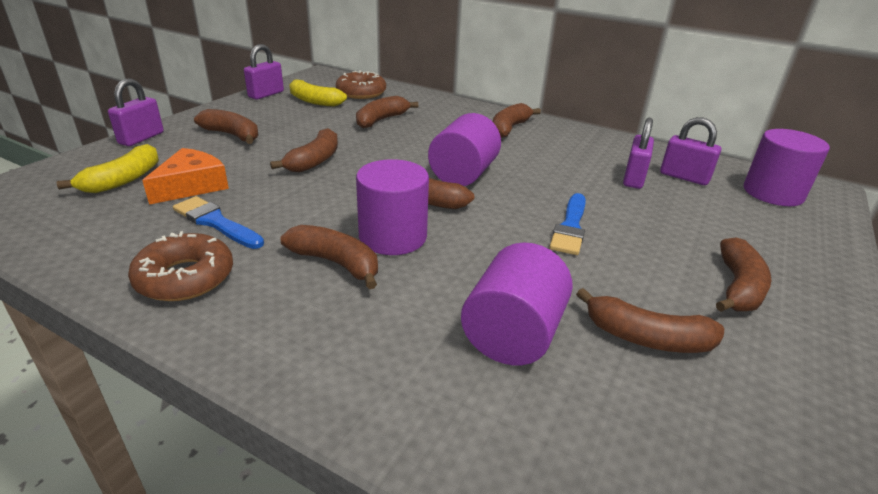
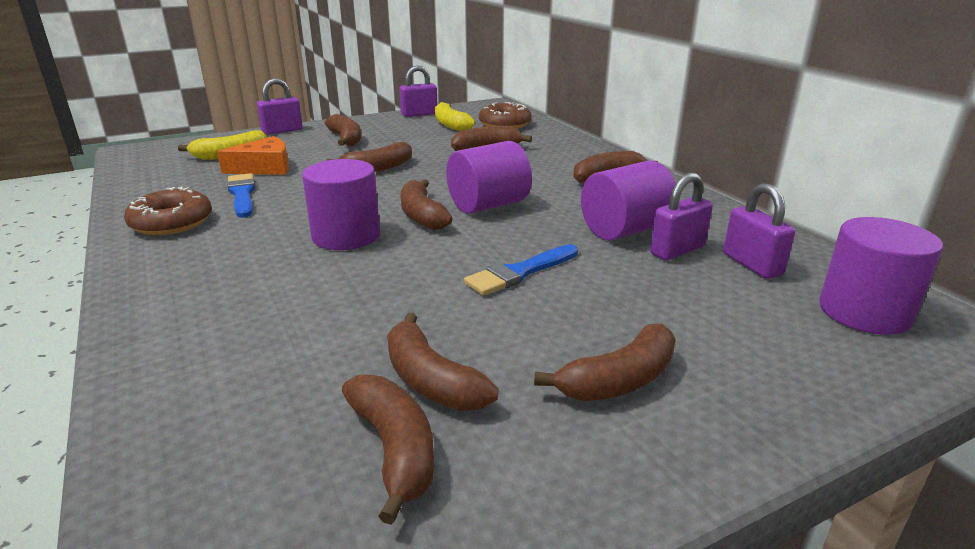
camera: 35 degrees right, 5 degrees down
brown banana [280,225,378,289] -> brown banana moved to [342,375,434,525]
purple cylinder [461,242,573,365] -> purple cylinder moved to [581,160,676,241]

